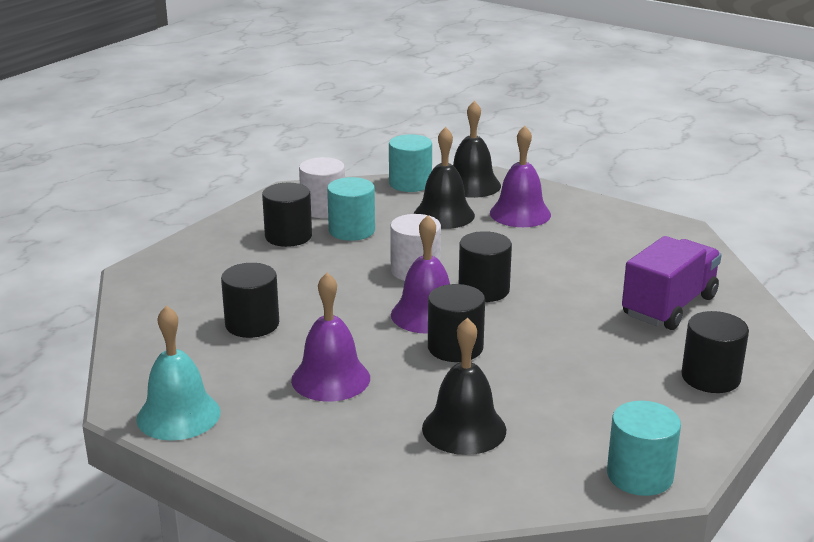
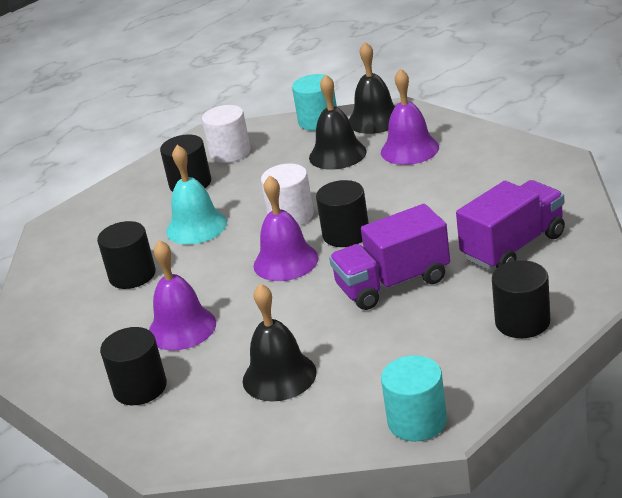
camera: 15 degrees right, 5 degrees up
turquoise bell [136,305,220,440] -> turquoise bell moved to [166,145,227,245]
turquoise cylinder [327,177,375,241] -> none
black cylinder [428,284,485,362] -> black cylinder moved to [100,327,167,405]
none -> purple truck [329,204,450,310]

